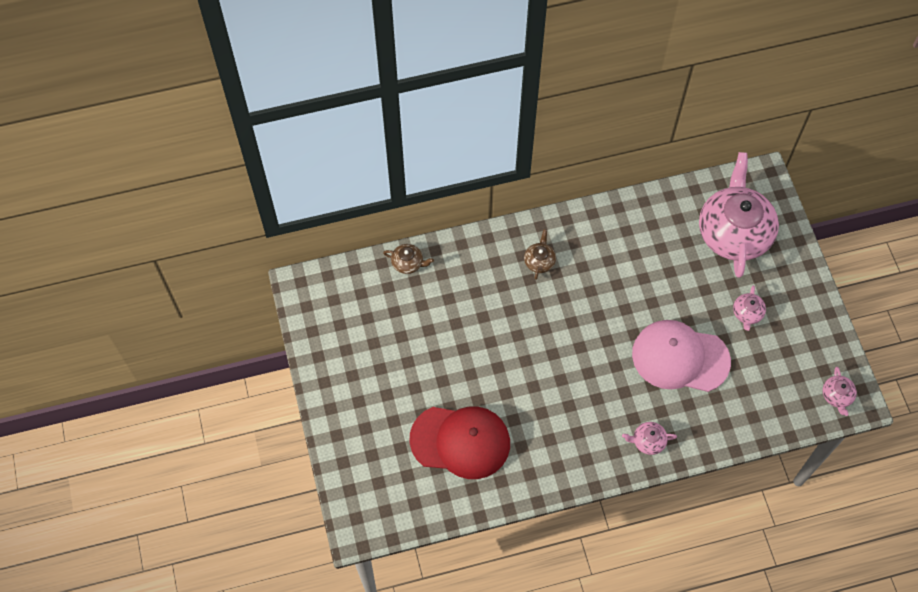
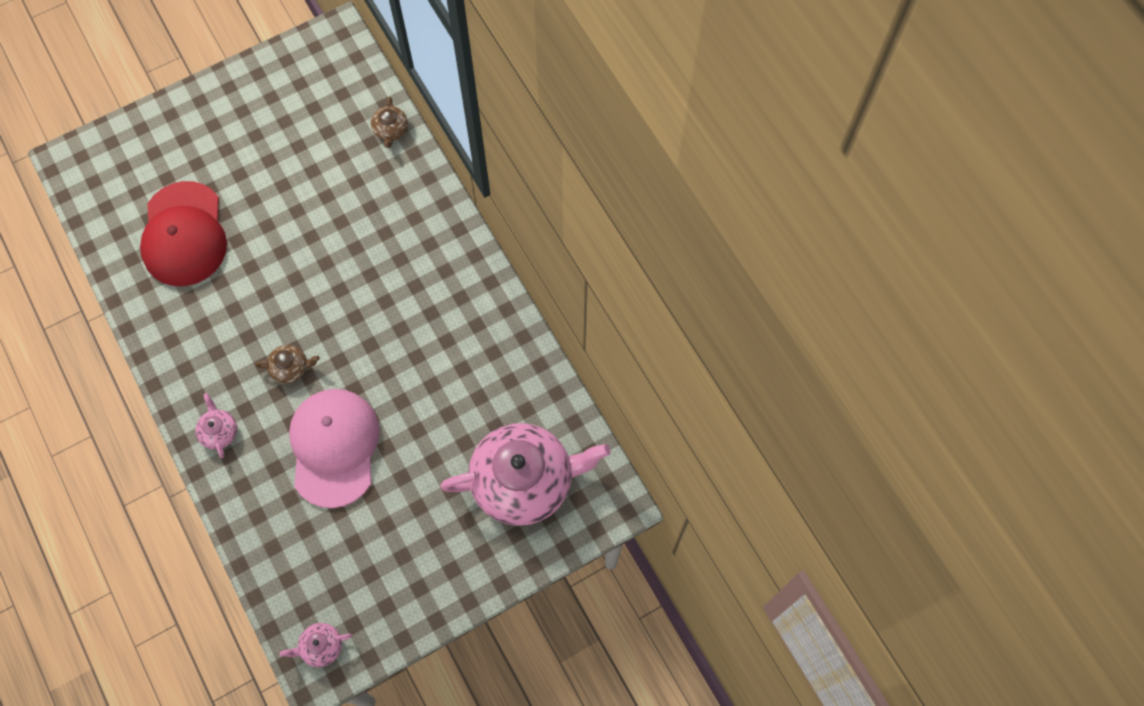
camera: 75 degrees right, 5 degrees up
brown teapot [524,229,556,280] -> brown teapot moved to [255,345,320,384]
pink teapot [733,286,766,331] -> none

